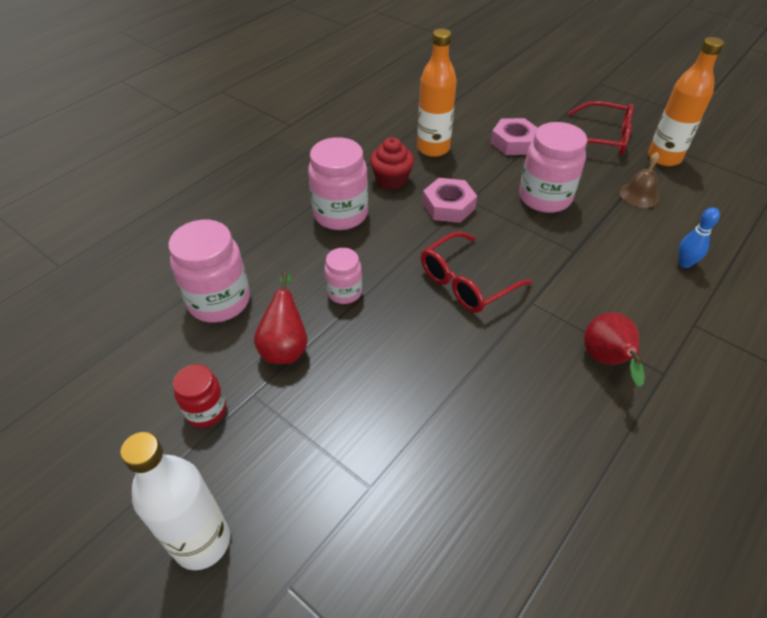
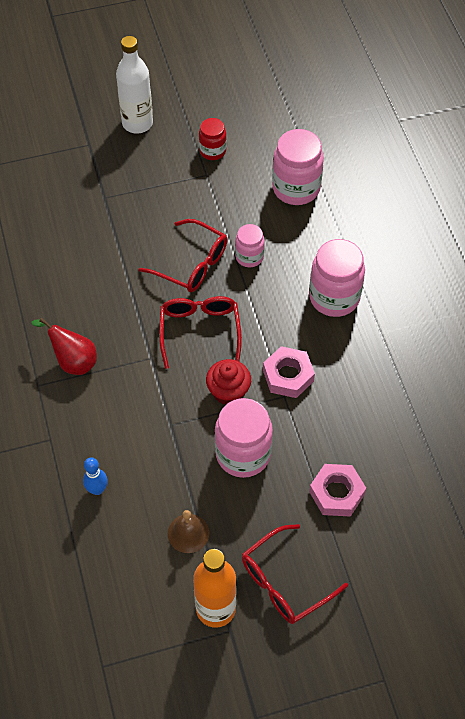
camera: 125 degrees right, 10 degrees up
red pear [254,273,307,364] -> none
red cupcake [370,137,414,190] -> red cupcake moved to [206,359,251,405]
orange bottle [417,29,457,157] -> none
none -> red glasses [139,219,227,292]

